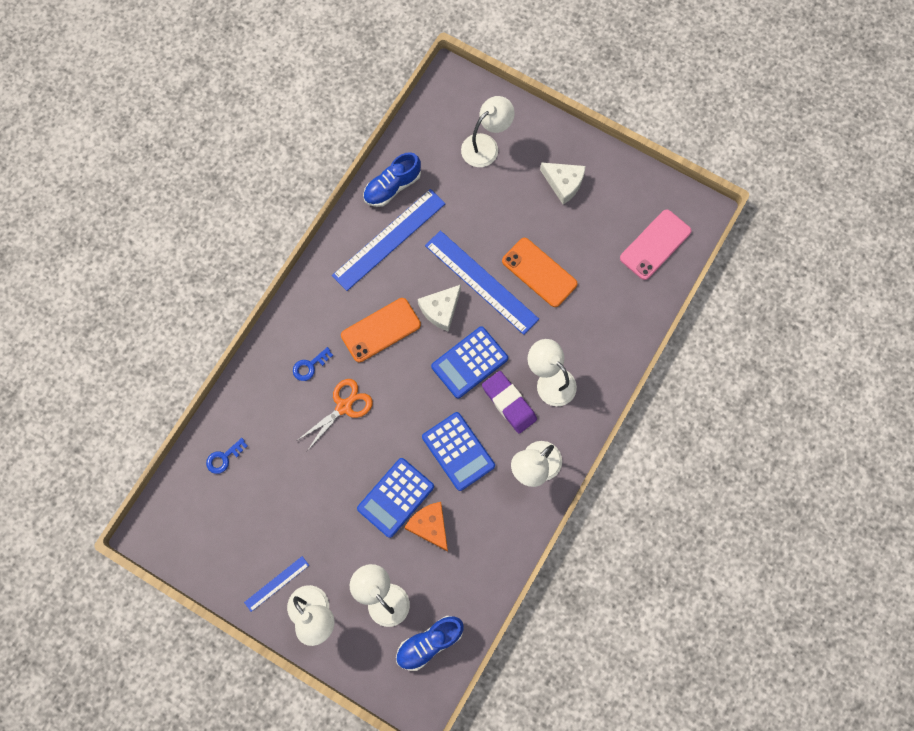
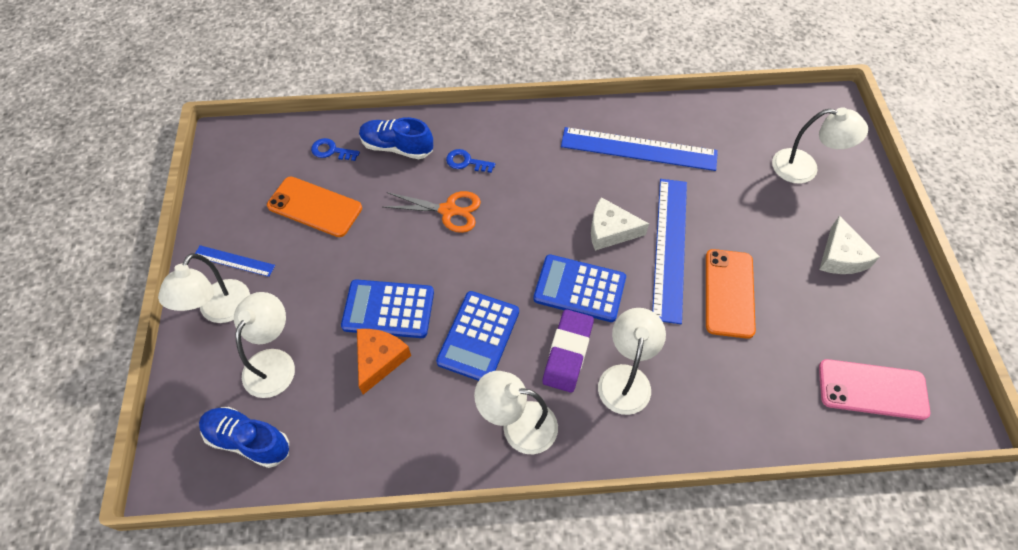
camera: 55 degrees right, 15 degrees down
orange phone [341,298,421,362] -> orange phone moved to [267,177,362,237]
blue shoe [363,152,421,207] -> blue shoe moved to [359,117,433,159]

